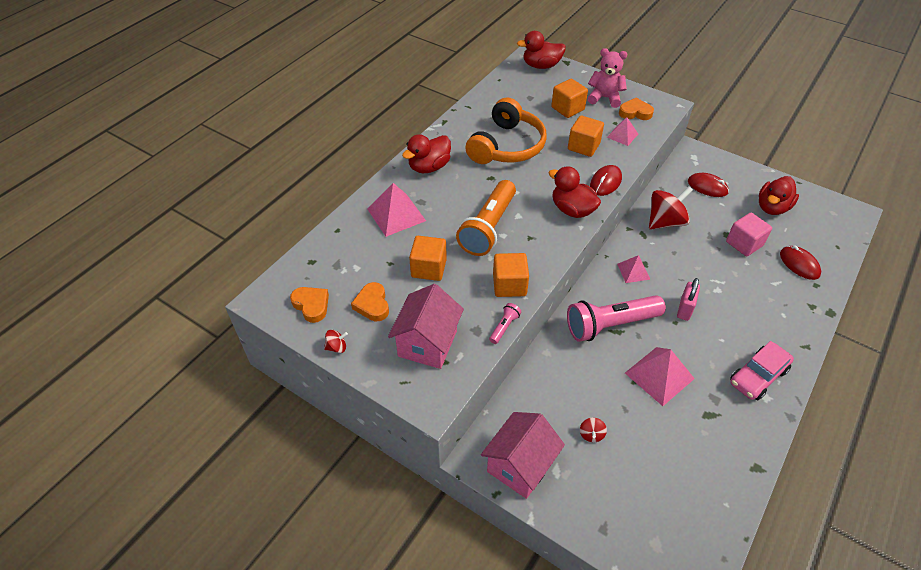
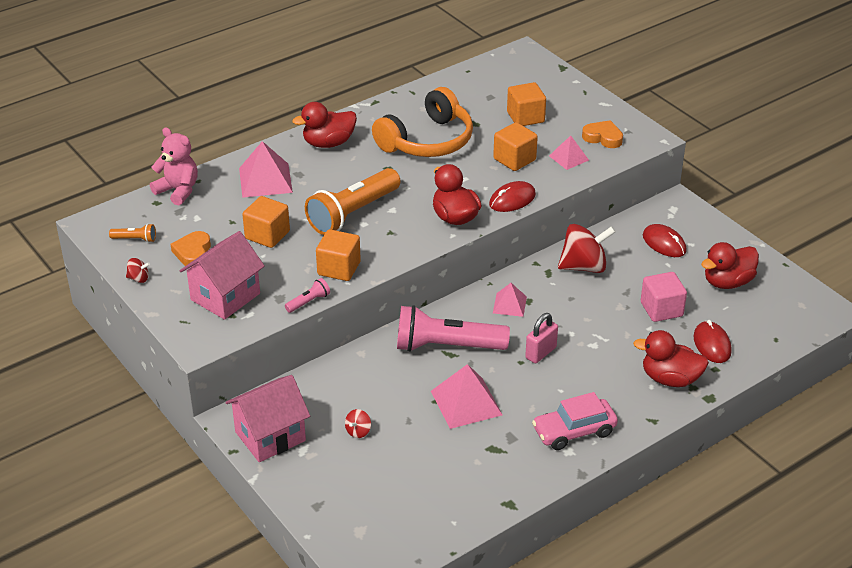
camera: 20 degrees right, 10 degrees down
orange heart [290,287,329,323] -> orange flashlight [109,224,156,242]
red duck [517,31,566,69] -> red duck moved to [633,330,709,387]
pink teddy bear [588,48,627,108] -> pink teddy bear moved to [150,127,198,206]

